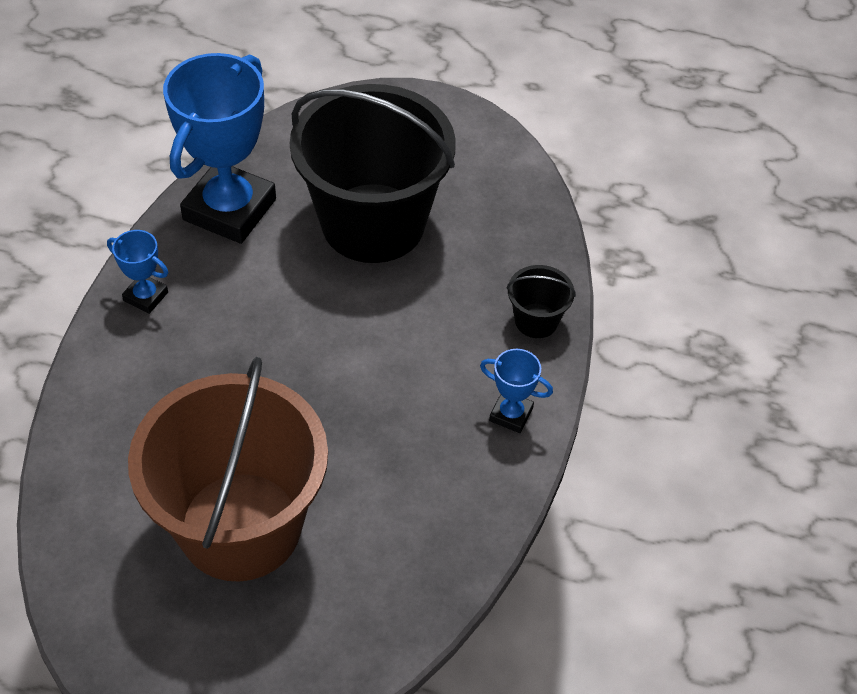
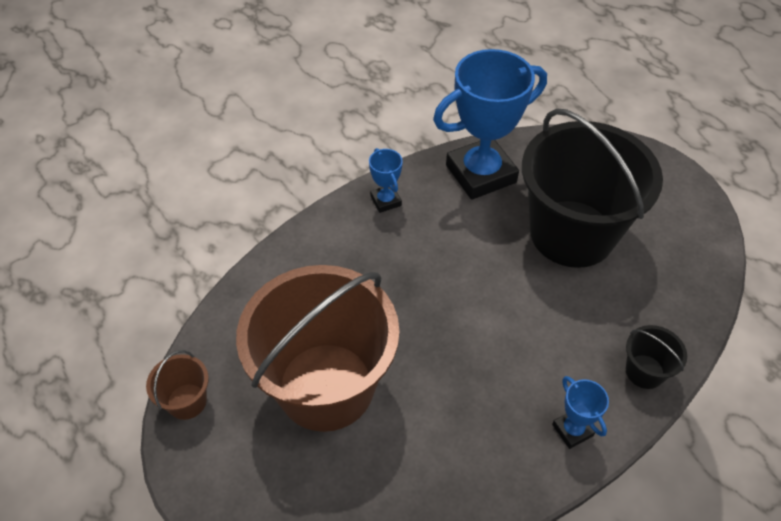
camera: 40 degrees right, 0 degrees up
none -> brown bucket [146,350,209,420]

